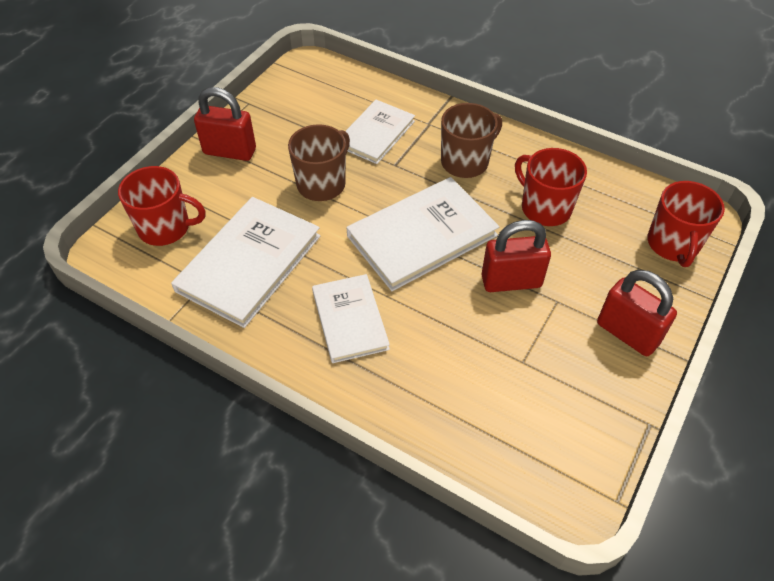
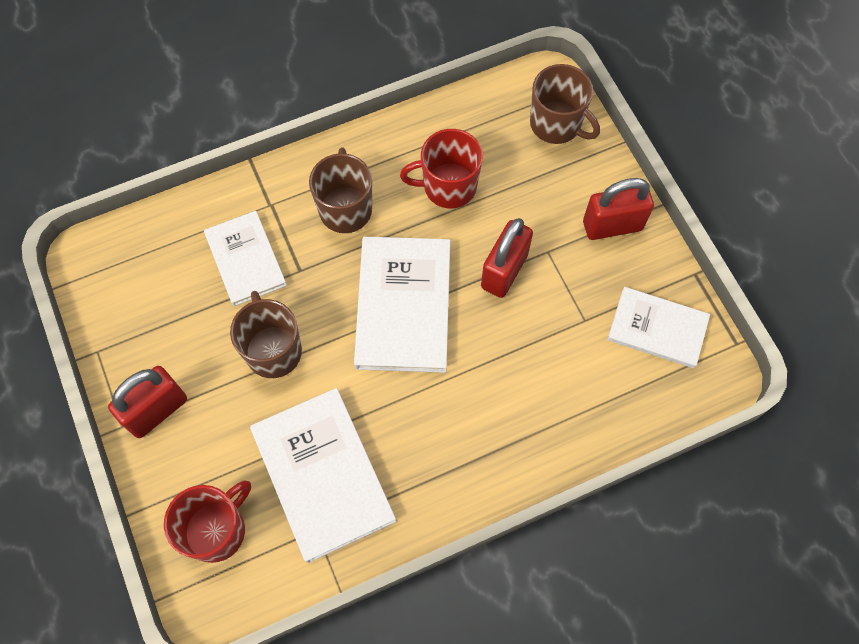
camera: 55 degrees left, 15 degrees up
white book [312,274,390,363] -> white book moved to [607,287,710,368]
red mug [647,181,725,267] -> brown mug [530,64,600,144]

